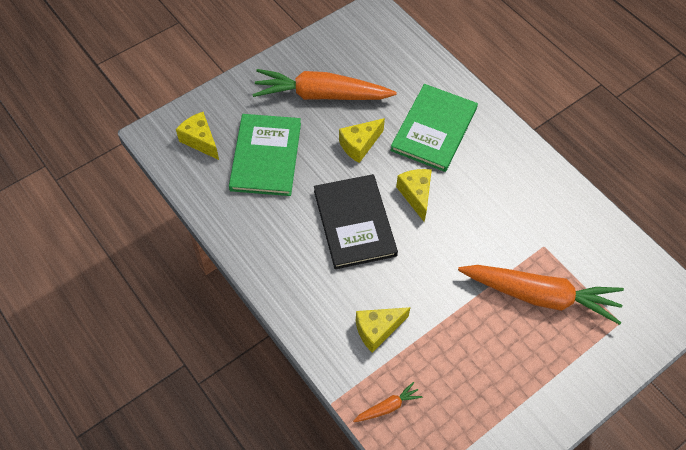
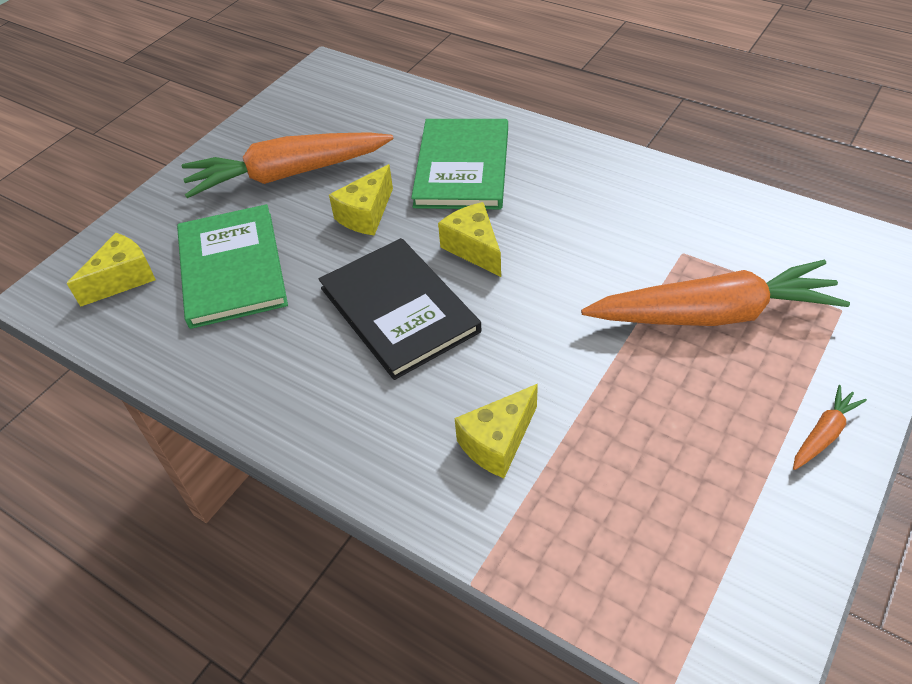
camera: 15 degrees left, 10 degrees down
yellow cheese [176,112,219,160] -> yellow cheese turned 105 degrees clockwise [67,233,156,307]
orange carrot [353,382,422,422] -> orange carrot moved to [793,385,867,470]

